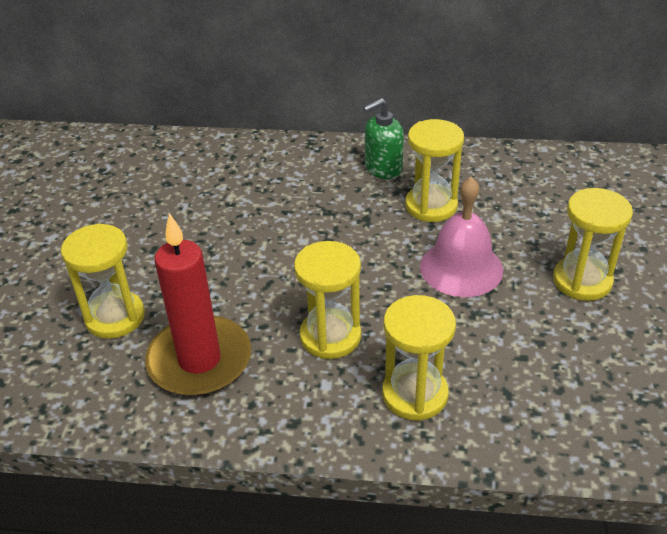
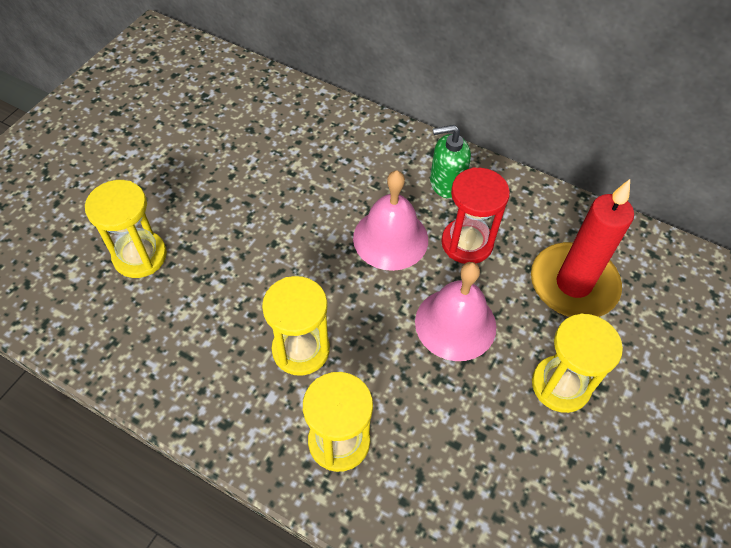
camera: 20 degrees right, 15 degrees up
red candle [145,213,251,396] -> red candle moved to [531,179,634,317]
yellow hourglass [405,119,464,222] -> red hourglass [441,167,510,264]
none -> pink bell [353,170,428,271]

